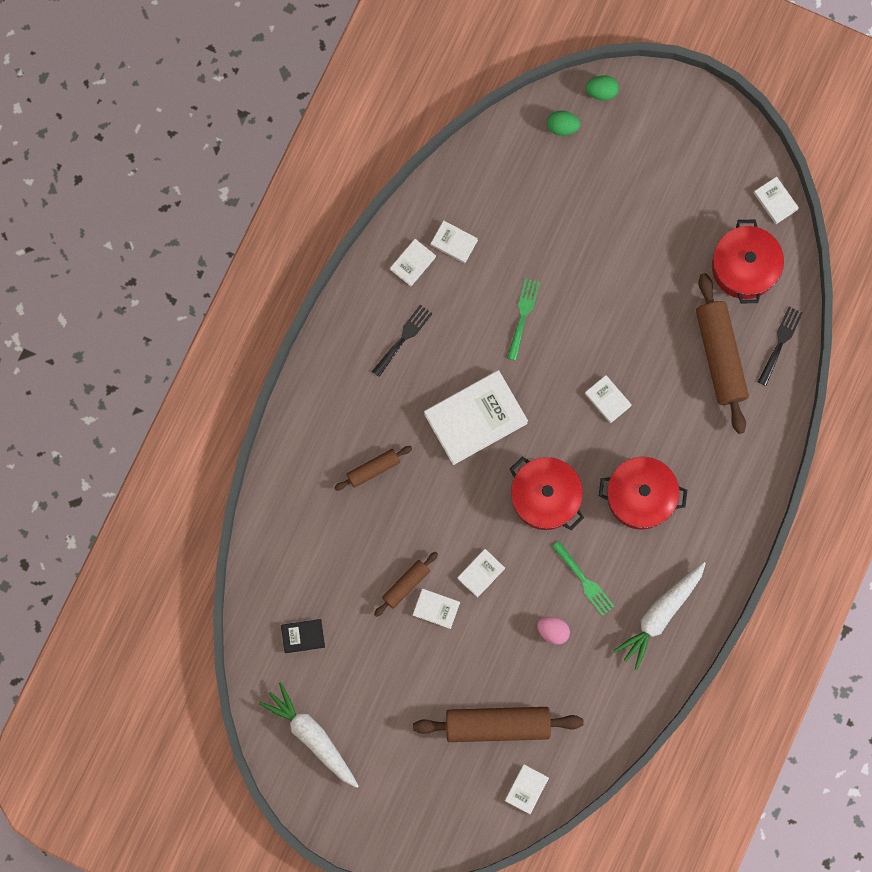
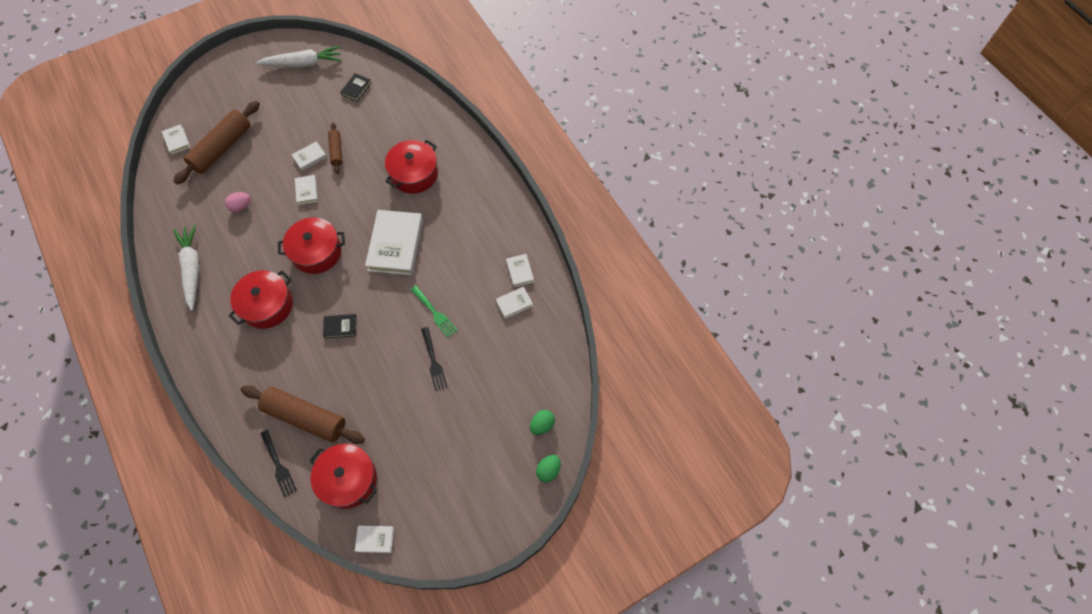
camera: 125 degrees right, 15 degrees down
brown rolling pin [334,446,412,491] -> red pot [385,140,438,194]
black fork [372,304,433,377] -> black fork moved to [421,327,448,391]
green fork [552,541,615,616] -> none
white book [585,375,632,423] -> black book [323,314,357,339]

